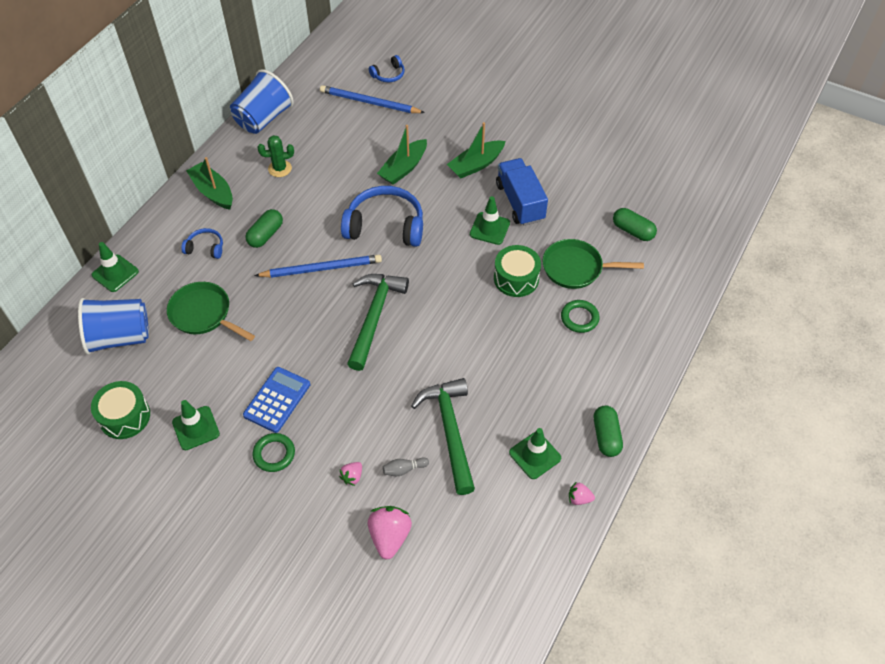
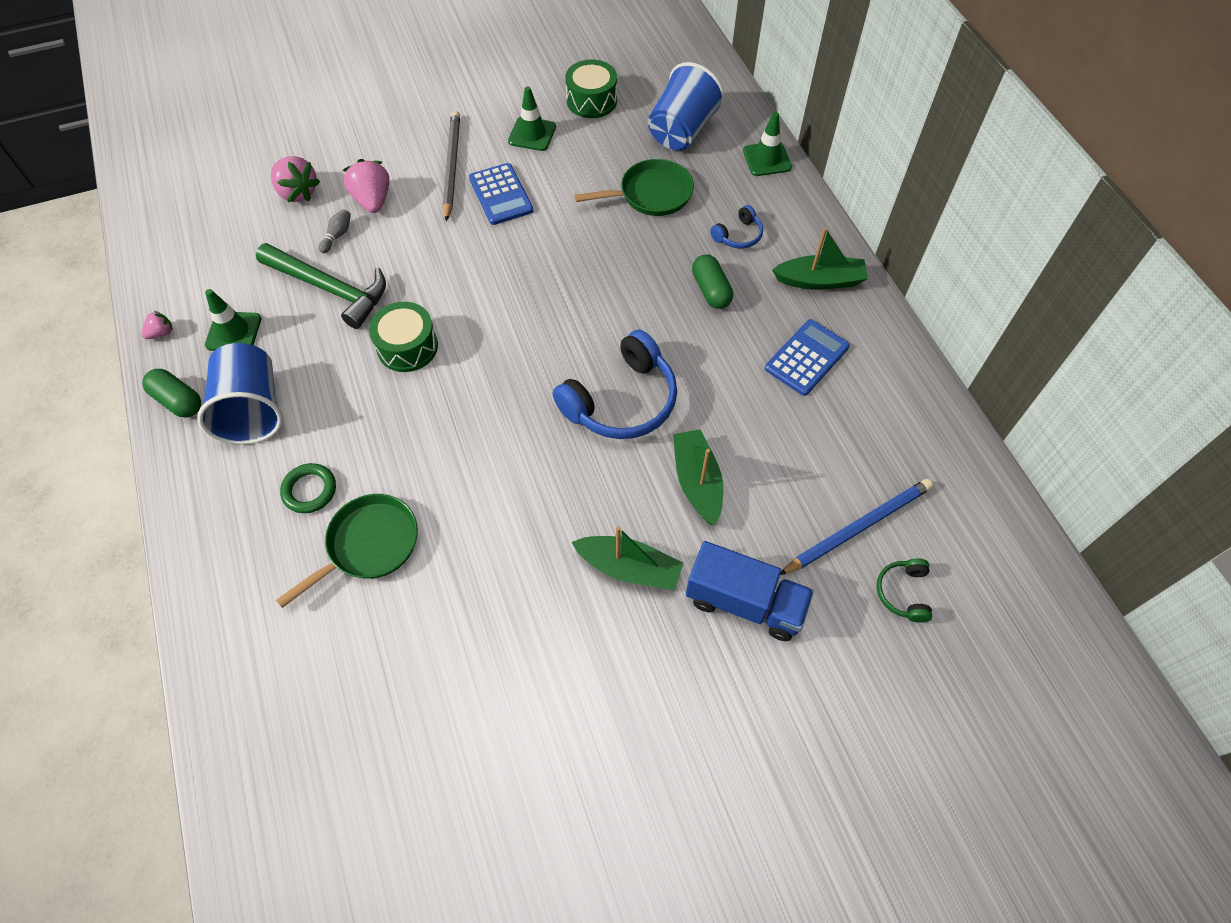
camera: 130 degrees right, 5 degrees up
blue cup [230,69,294,134] -> blue cup moved to [197,343,283,445]
green ring [252,433,295,472] -> grey pencil [443,111,460,222]
blue pencil [254,255,382,278] -> none
green cactus [257,135,294,177] -> blue calculator [765,319,850,396]
pink strawberry [339,462,362,486] -> pink strawberry [343,159,389,213], size x1.90
green hammer [347,274,409,371] -> none
blue headphones [369,55,405,82] -> green headphones [876,558,932,623]
green boat [447,122,505,179] -> green boat turned 105 degrees clockwise [572,526,684,590]
green traffic cone [470,196,510,245] -> none
green drum [494,245,541,297] -> green drum moved to [369,302,438,372]
blue truck [496,158,548,226] -> blue truck moved to [686,541,814,641]
green capsule [613,208,657,241] -> none

